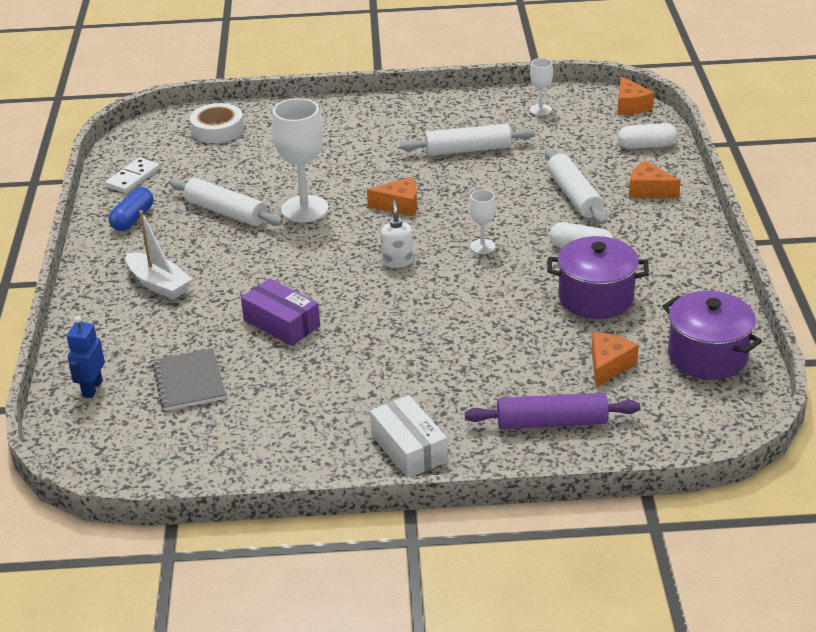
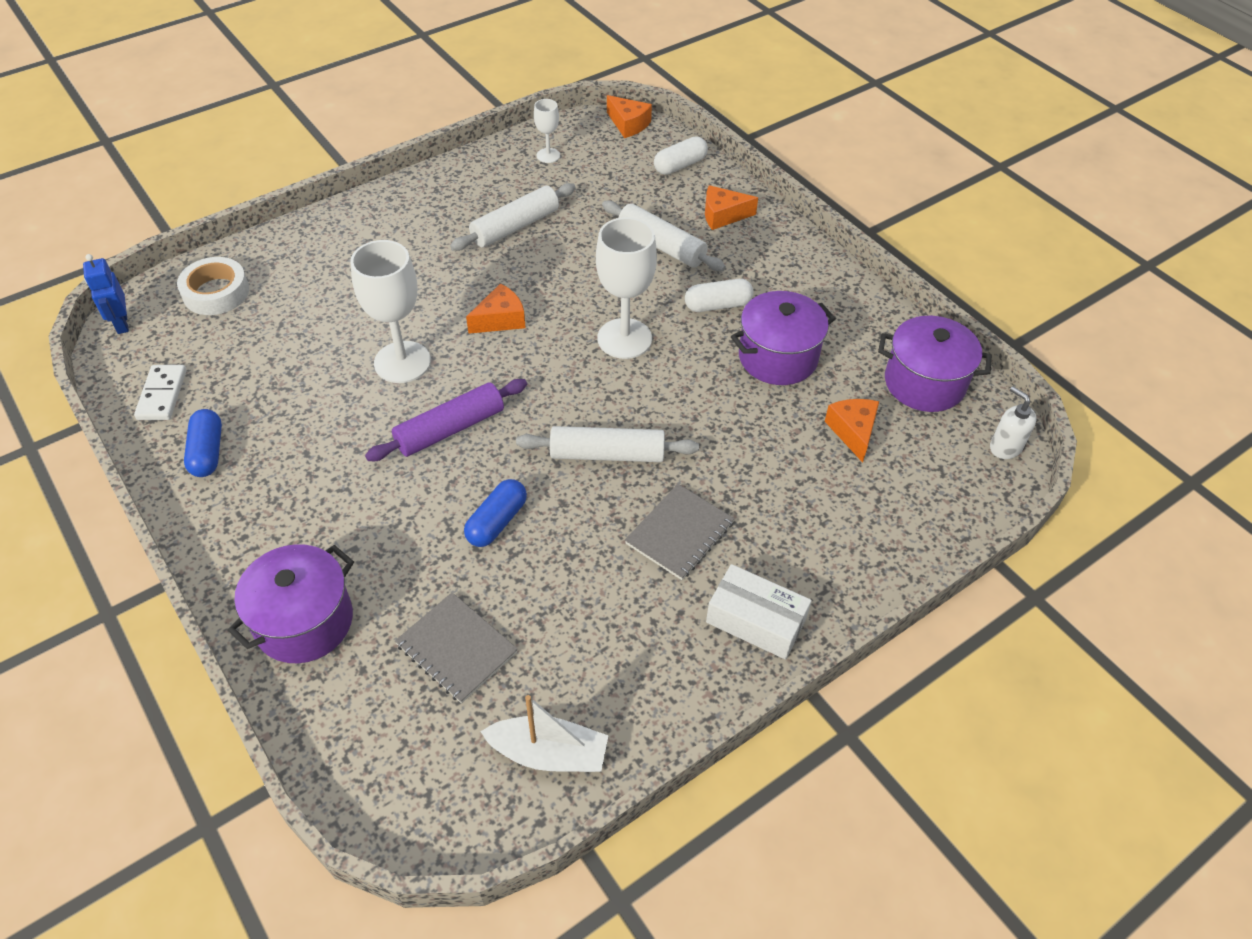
camera: 35 degrees left, 15 degrees up
blue robot [67,316,105,398] -> blue robot moved to [83,254,129,334]
white boat [126,210,192,300] -> white boat moved to [480,695,609,772]
white rolling pin [170,178,283,226] -> white rolling pin moved to [516,426,699,462]
purple box [241,278,320,346] -> blue capsule [464,479,527,547]
white soap dispenser [381,201,414,268] -> white soap dispenser moved to [990,386,1037,459]
purple rolling pin [465,393,640,429] -> purple rolling pin moved to [365,379,527,461]
white goblet [469,189,496,254] -> white goblet [596,217,657,359], size x1.96
none -> purple pot [228,544,354,663]
none -> grey notebook [625,484,735,580]

